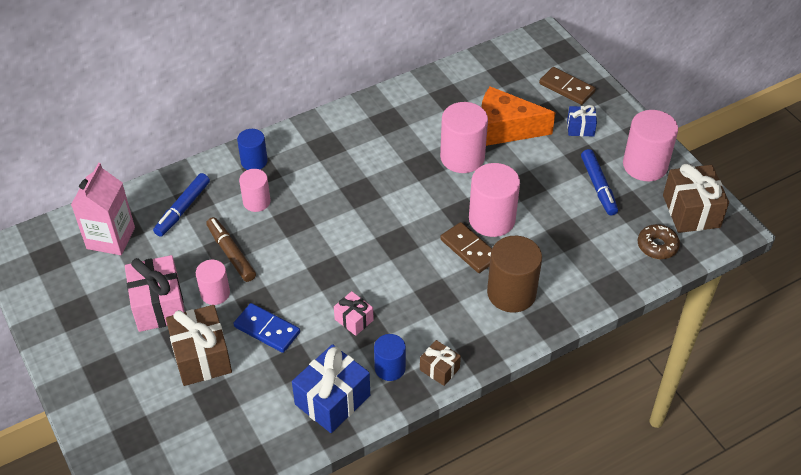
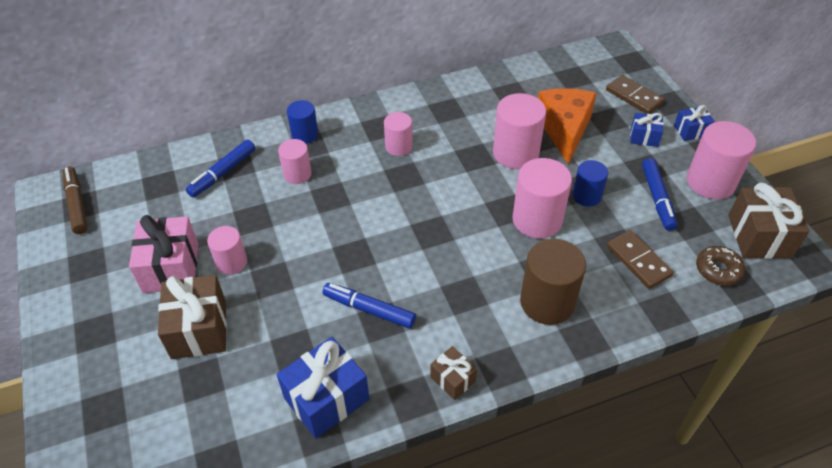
camera: 10 degrees right, 0 degrees up
pink carton [71,163,135,255] -> none
brown marker [206,217,256,282] -> brown marker moved to [63,167,88,234]
blue domino [233,303,300,353] -> none
pink gift [334,291,374,336] -> blue marker [323,283,416,328]
blue cylinder [374,334,406,381] -> blue cylinder moved to [572,160,608,207]
brown domino [440,222,492,273] -> brown domino moved to [607,230,674,289]
orange cheese [481,86,556,146] -> orange cheese turned 75 degrees clockwise [538,88,597,165]
none -> pink cylinder [384,112,413,156]
none -> blue gift [674,105,715,141]

